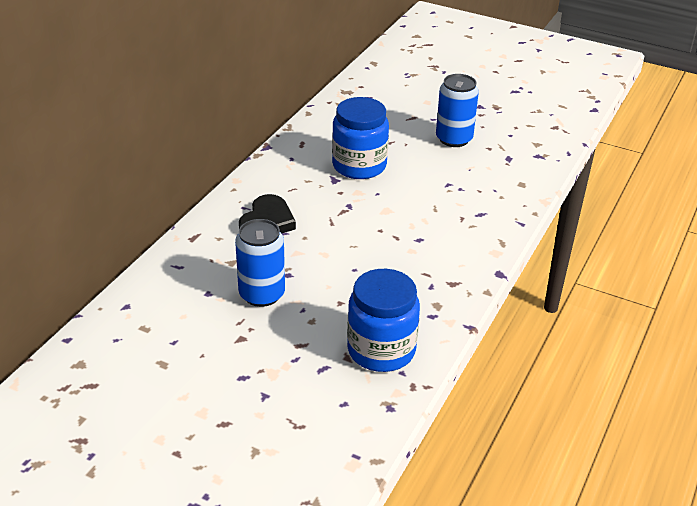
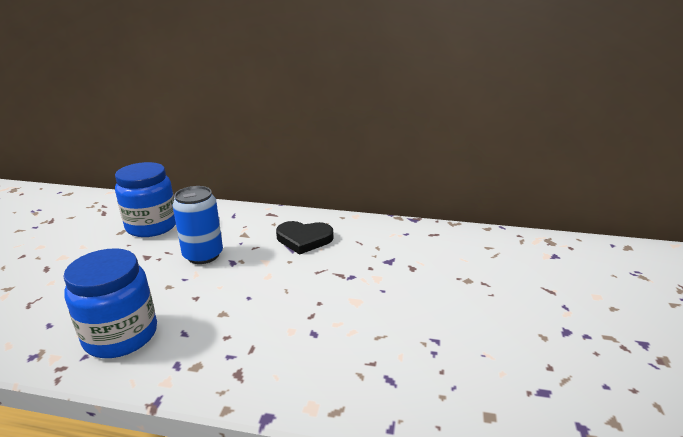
camera: 75 degrees right, 10 degrees down
blue jar [332,97,389,179] -> blue jar moved to [115,162,176,237]
blue can [436,74,479,147] -> none

